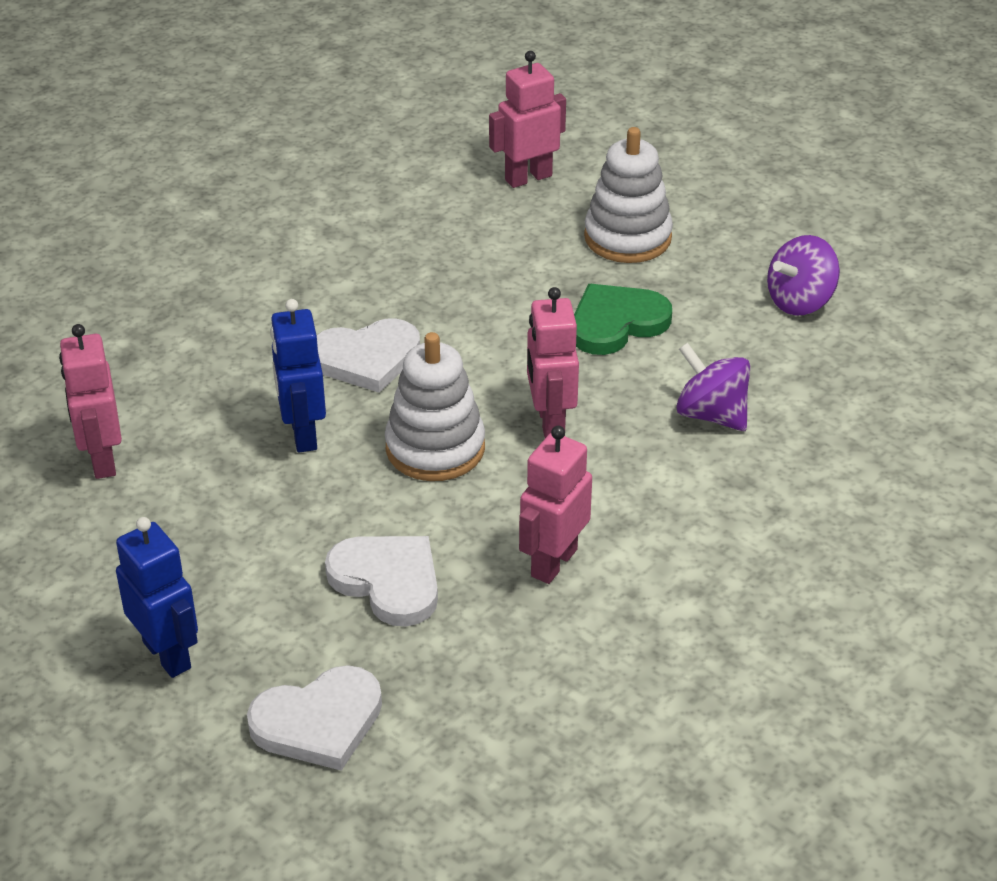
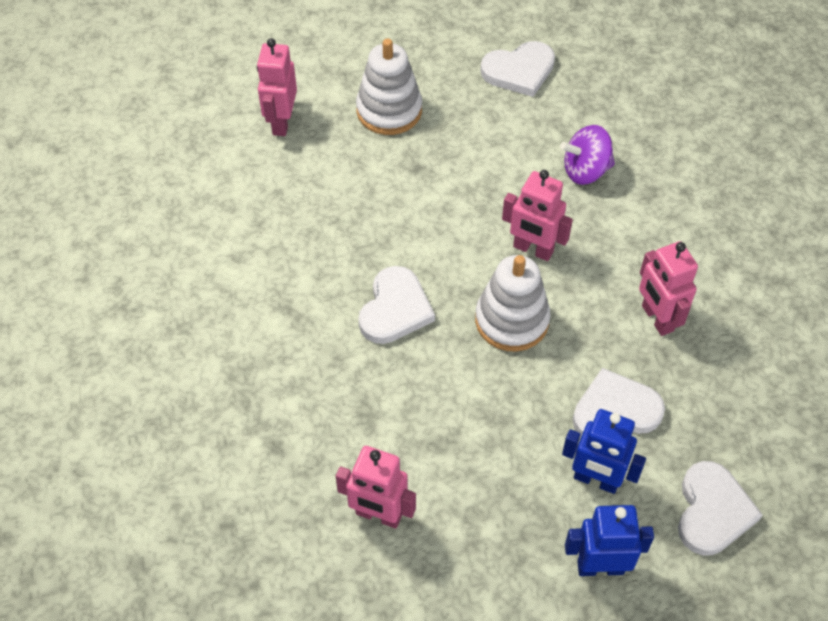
camera: 55 degrees left, 15 degrees up
blue robot [270,299,326,452] -> blue robot moved to [562,409,646,494]
green heart [574,284,672,355] -> none
purple spinning top [767,235,840,315] -> white heart [480,41,555,97]

